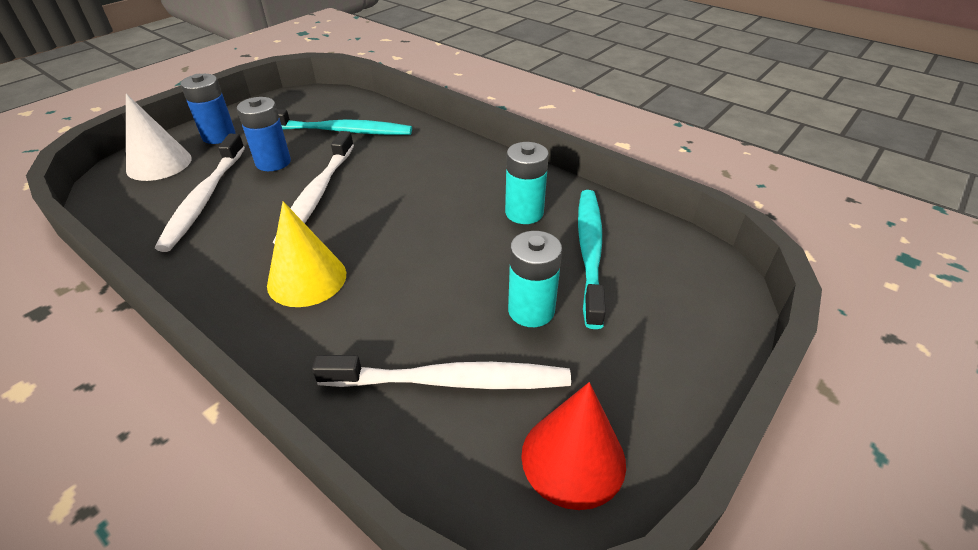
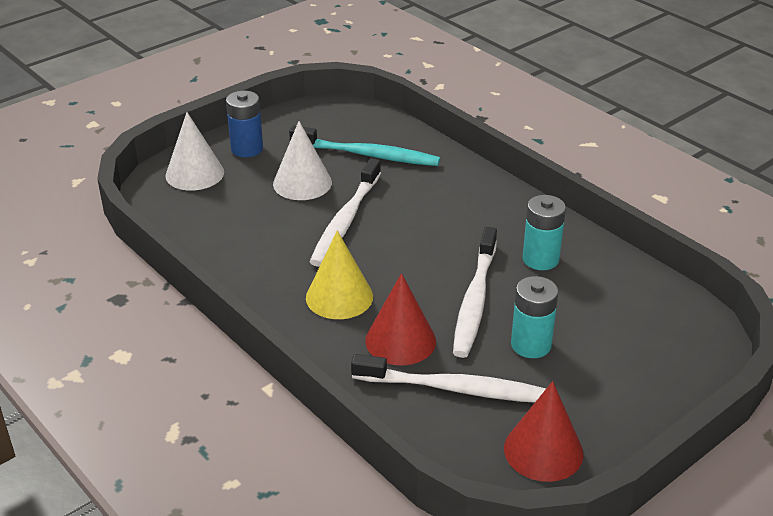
camera: 10 degrees right, 5 degrees down
white toothbrush [155,134,245,252] -> white toothbrush moved to [453,227,497,358]
blue battery [237,97,291,171] -> white cone [273,121,332,200]
turquoise toothbrush [578,190,606,329] -> none
none -> red cone [365,273,436,365]

